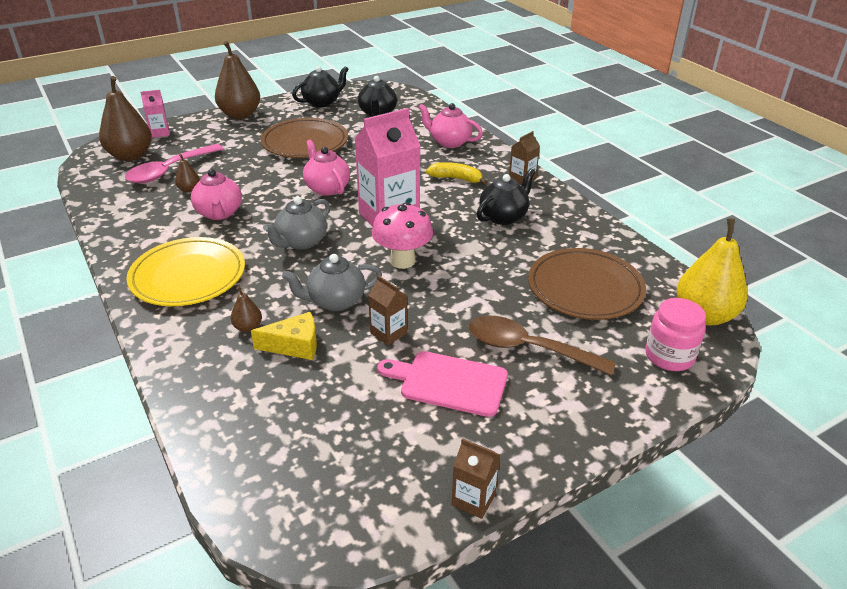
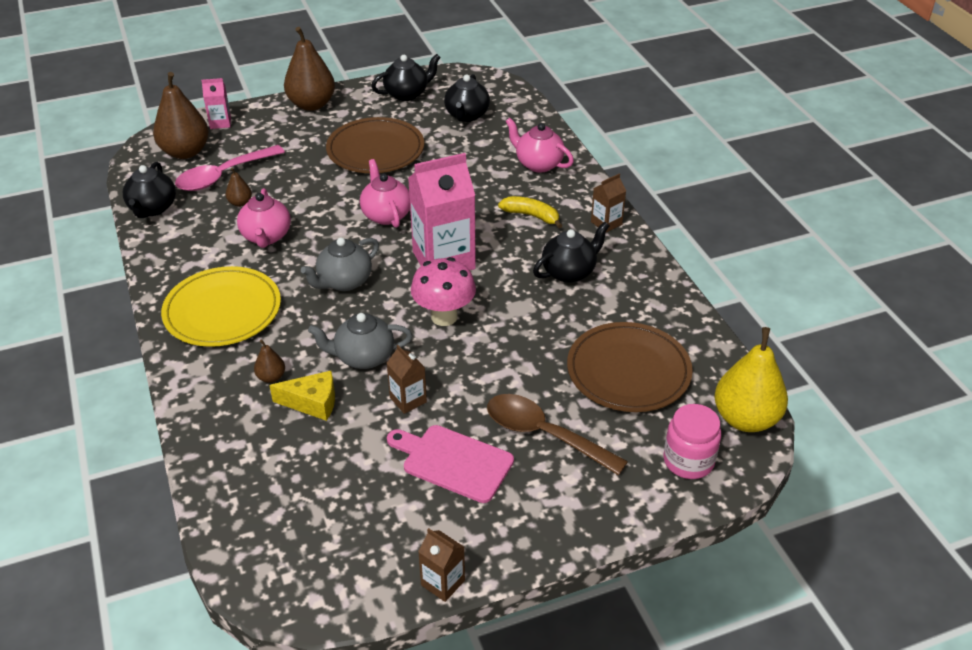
camera: 10 degrees right, 5 degrees up
none -> black teapot [123,162,176,218]

